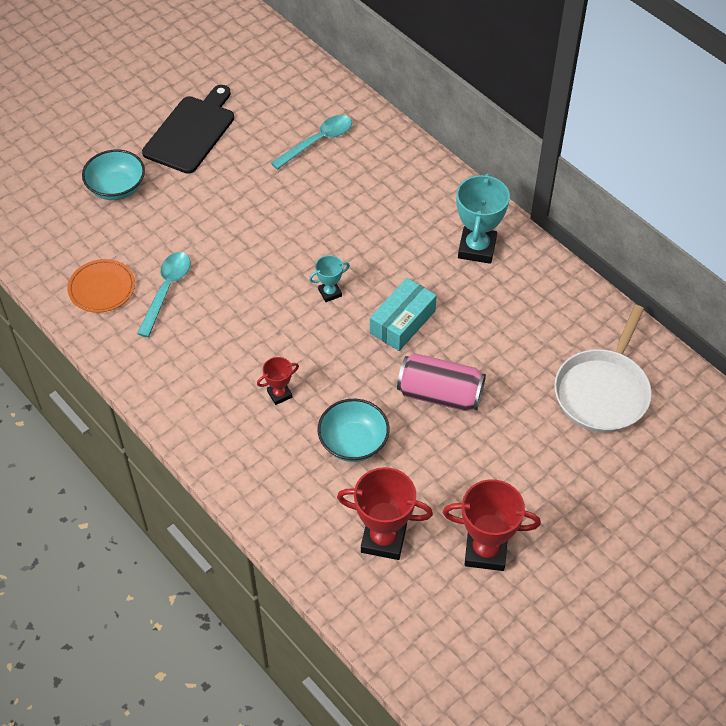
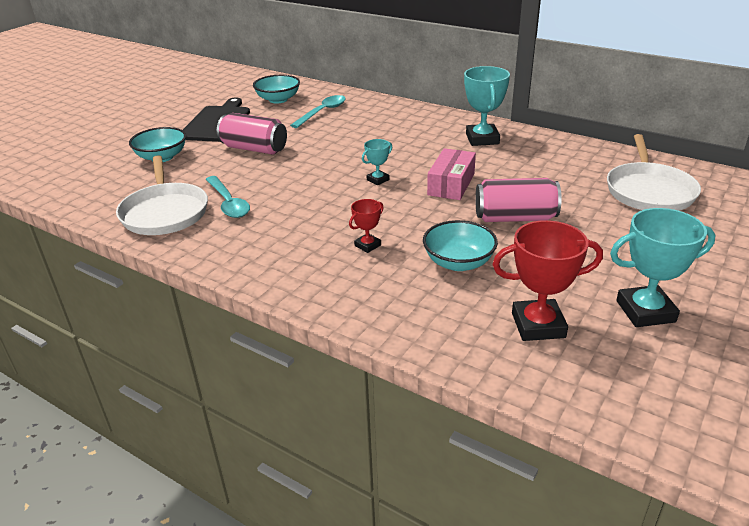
camera: 15 degrees left, 20 degrees down
orange plate [68,259,135,313] -> white pan [116,155,208,235]
turquoise spoon [137,252,190,337] -> turquoise spoon turned 150 degrees clockwise [206,176,250,218]
turquoise box [370,278,437,351] -> pink box [427,148,476,200]
red trophy [443,479,541,571] -> turquoise trophy [610,208,716,327]
none -> pink can [217,113,287,154]
none -> turquoise bowl [253,75,300,104]

